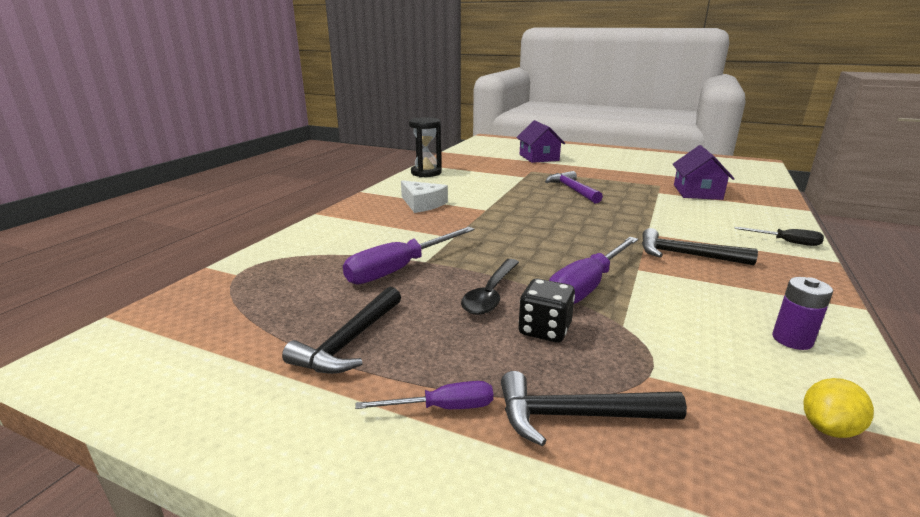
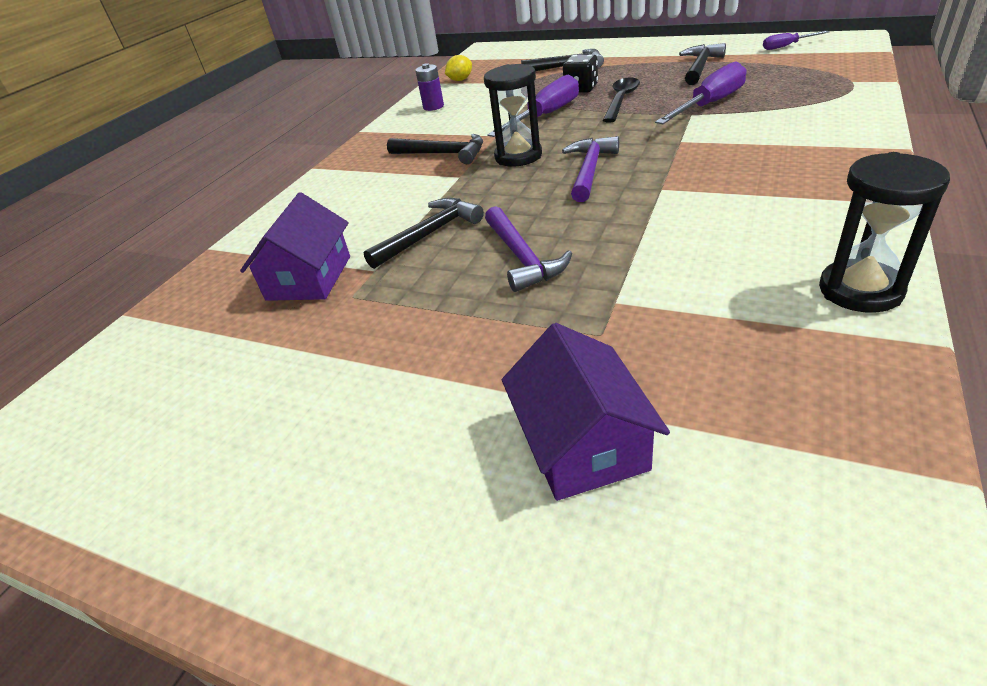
camera: 175 degrees left, 15 degrees up
purple screwdriver [355,381,493,409] -> purple screwdriver moved to [763,31,830,50]
white cheese [401,180,448,213] -> none
black screwdriver [734,227,824,246] -> none
none -> black hammer [364,198,484,269]
none -> black hourglass [484,64,542,167]
none -> purple hammer [562,136,619,202]

